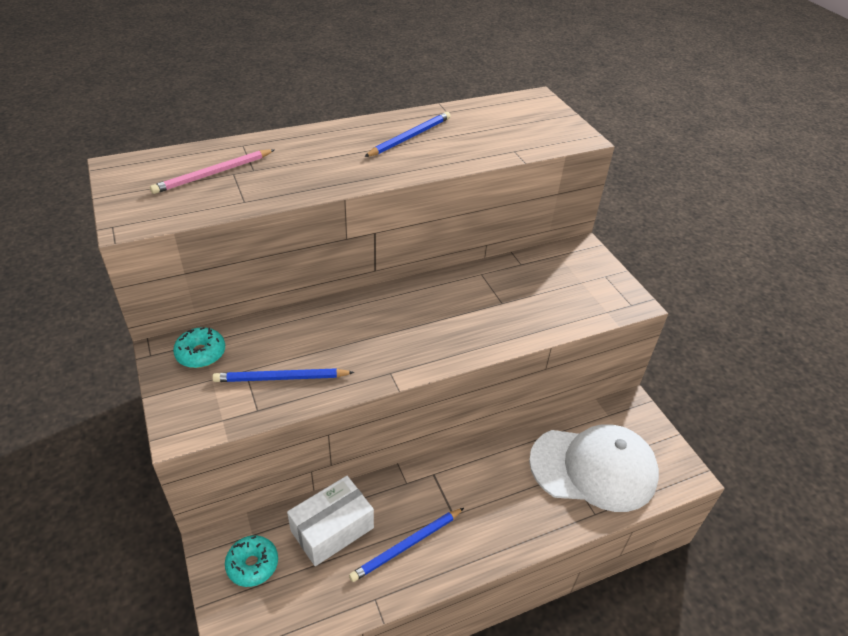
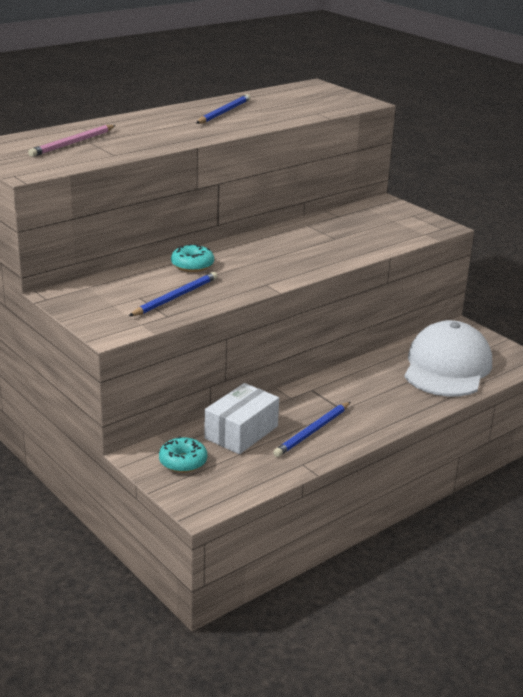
camera: 15 degrees left, 15 degrees down
turquoise donut [173,327,225,368] -> turquoise donut moved to [171,244,214,272]
blue pencil [212,368,355,382] -> blue pencil turned 150 degrees clockwise [129,272,217,316]
white cap [529,424,659,512] -> white cap turned 60 degrees counterclockwise [405,320,492,397]

